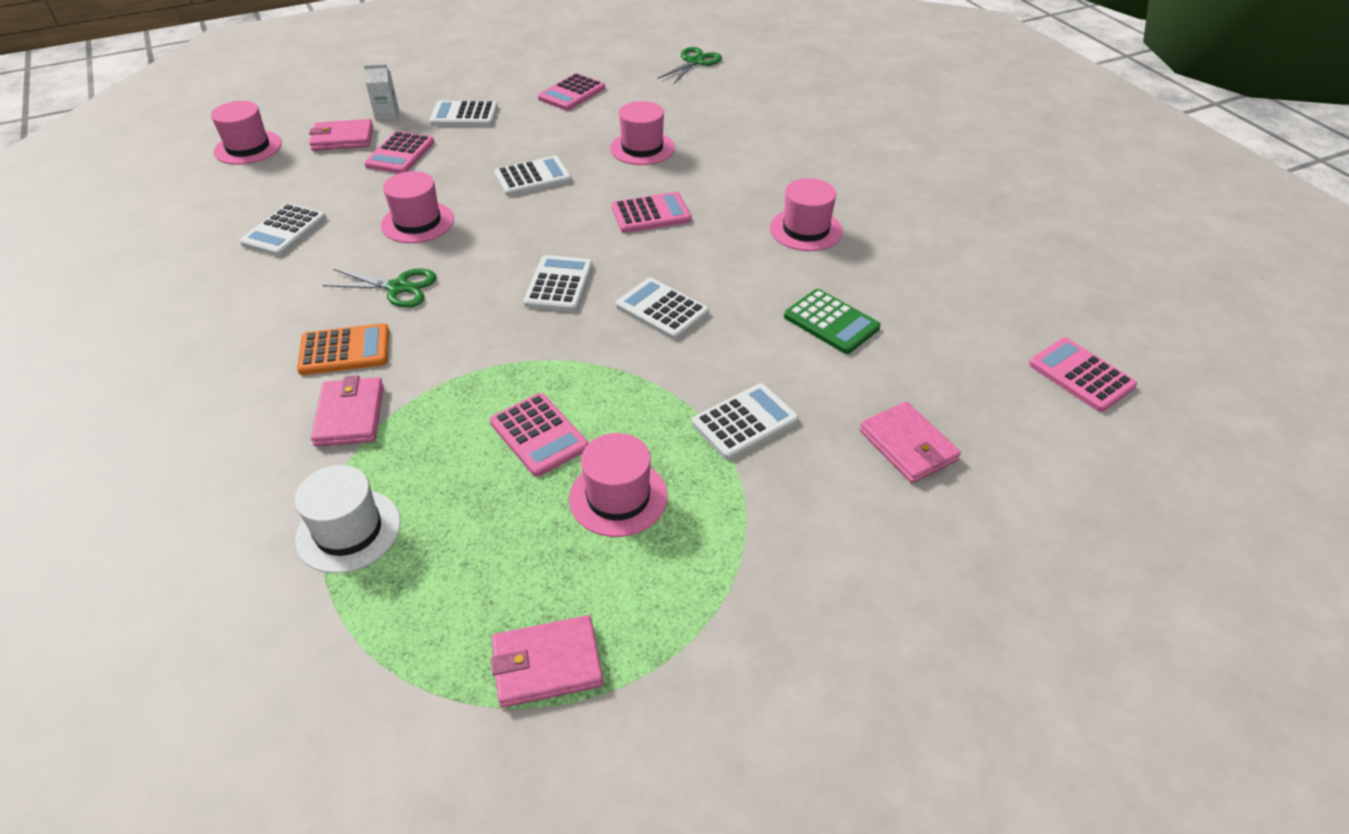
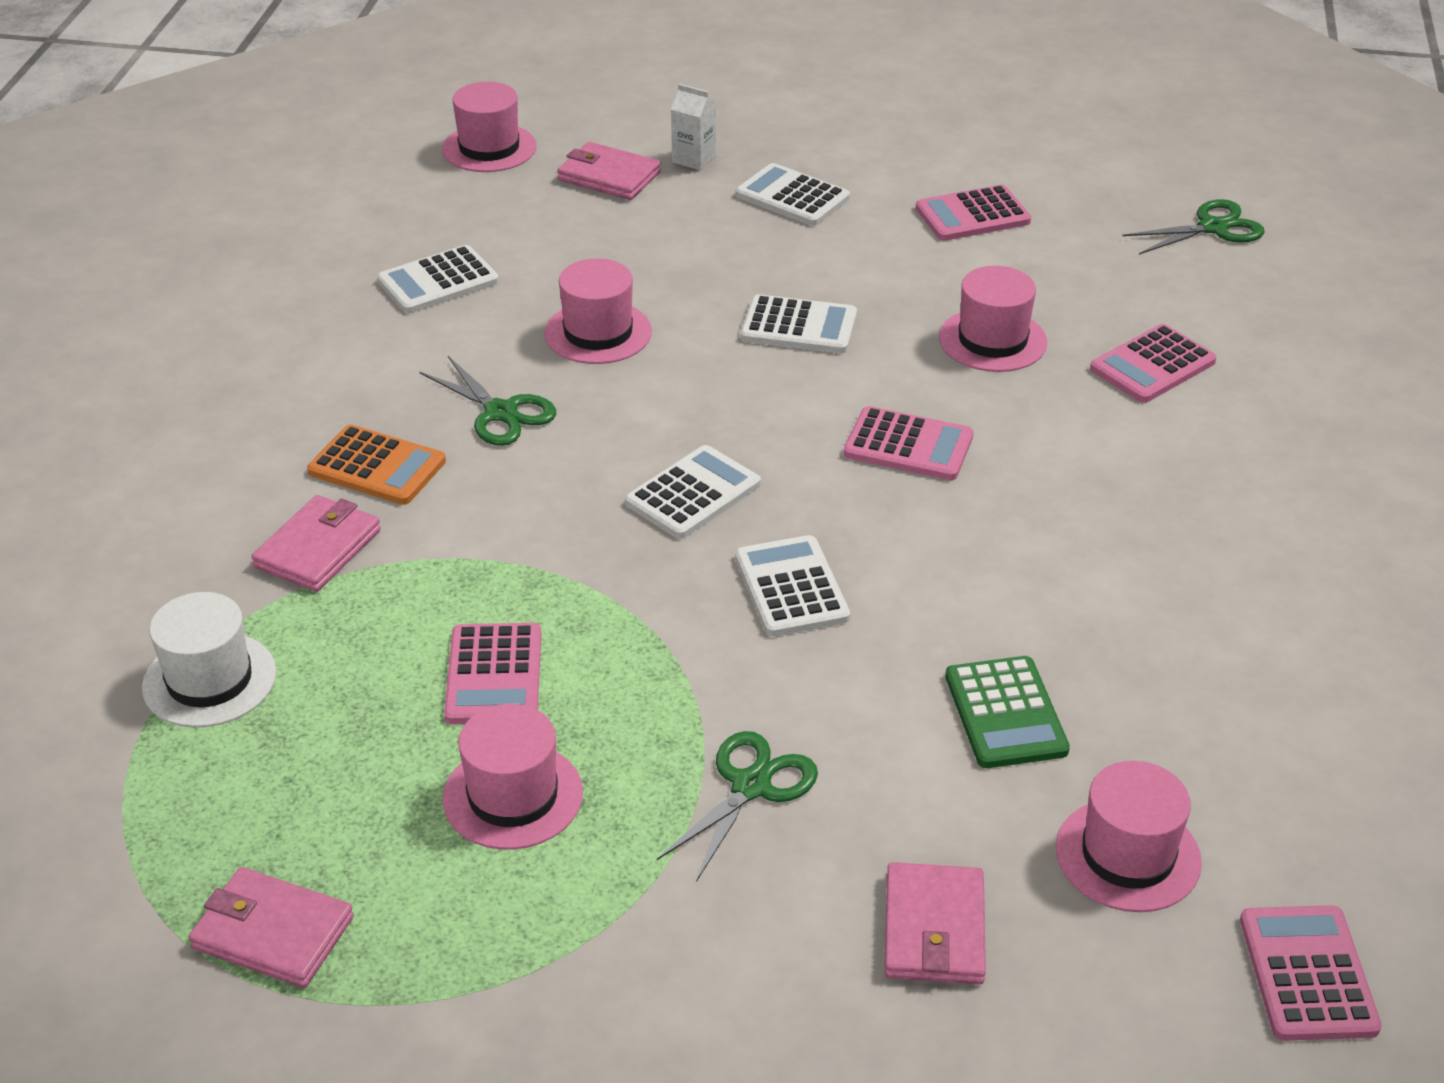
camera: 35 degrees right, 5 degrees down
pink calculator [364,131,435,173] -> pink calculator moved to [1090,324,1217,403]
white calculator [692,383,799,460] -> green scissors [657,731,818,882]
pink hat [770,178,843,251] -> pink hat moved to [1056,761,1202,912]

